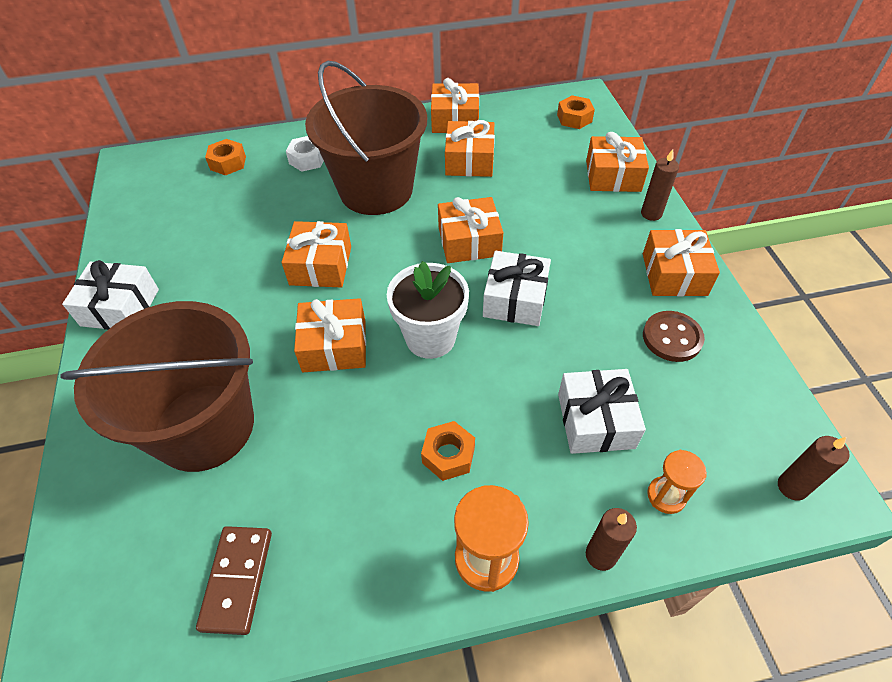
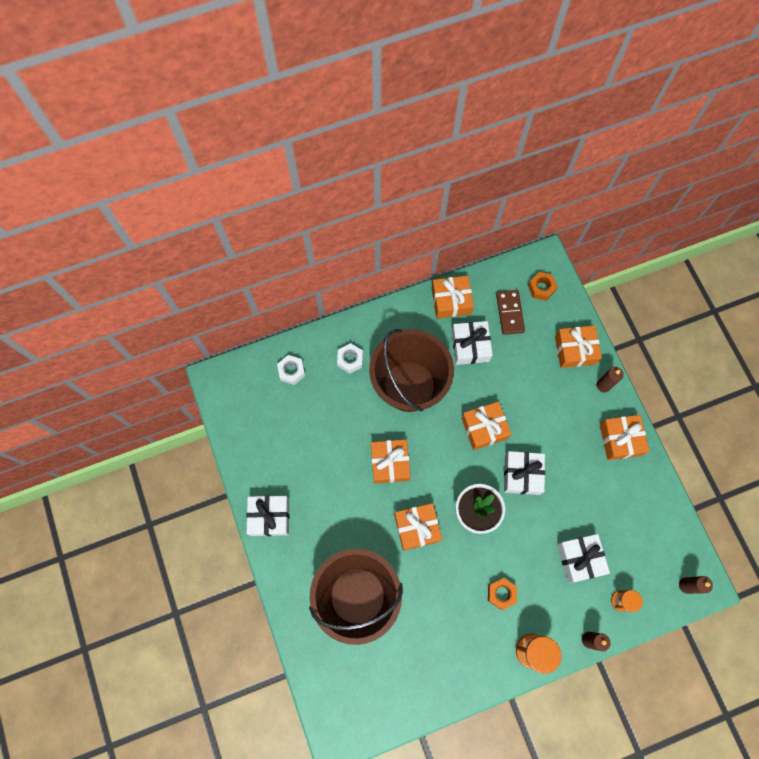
camera: 10 degrees left, 20 degrees up
brown domino [196,526,272,635] -> brown domino moved to [496,290,525,335]
orange nut [205,139,246,175] -> white nut [277,355,305,385]
orange gift [445,120,495,177] -> white gift [452,321,493,365]
brown button [643,311,705,362] -> none

